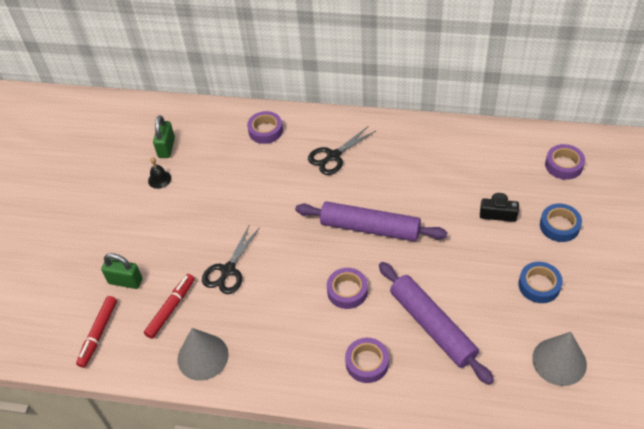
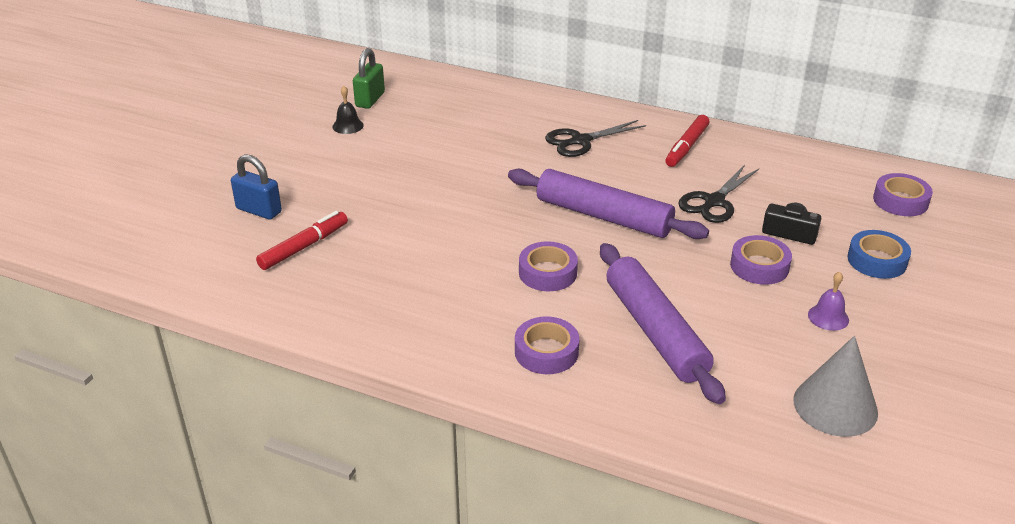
camera: 10 degrees right, 15 degrees down
red marker [76,296,117,368] -> red marker moved to [665,115,710,167]
green padlock [101,253,143,289] -> blue padlock [231,154,282,220]
grey cone [177,328,229,381] -> none
black scissors [202,226,260,294] -> black scissors moved to [678,165,759,223]
purple tape [247,111,283,144] -> purple tape moved to [730,235,792,285]
blue tape [518,262,563,303] -> purple bell [808,272,849,331]

